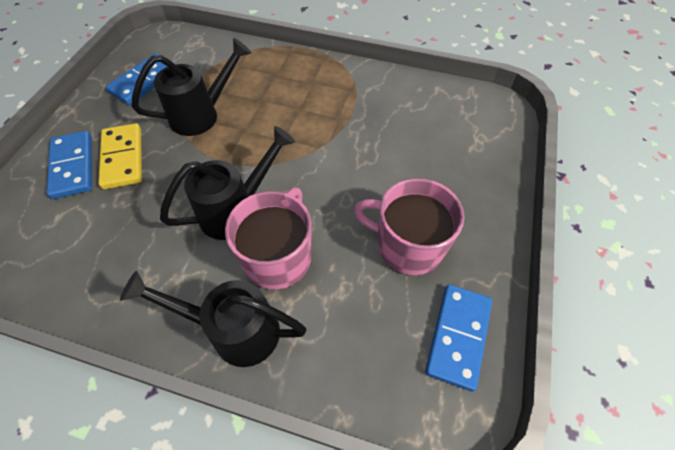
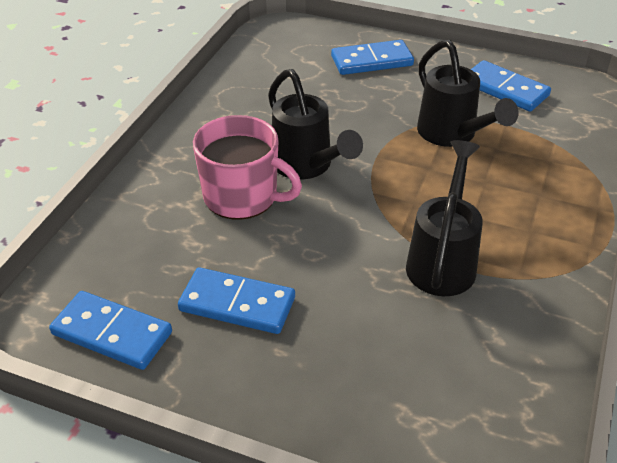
camera: 95 degrees right, 15 degrees down
yellow domino [98,123,142,189] -> none
black watering can [120,271,306,367] -> black watering can moved to [406,140,483,296]
pink mug [354,178,464,275] -> blue domino [178,267,295,334]

